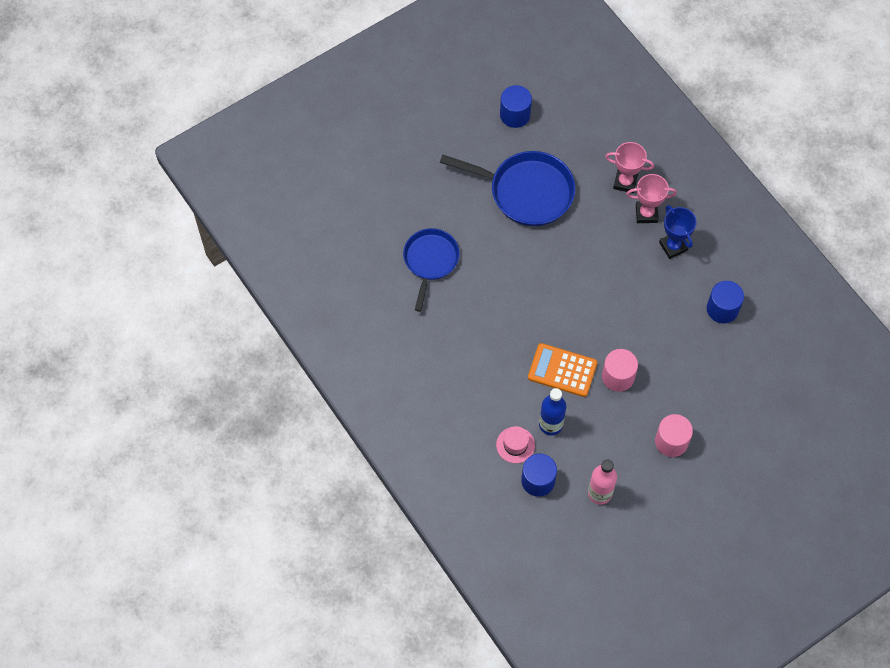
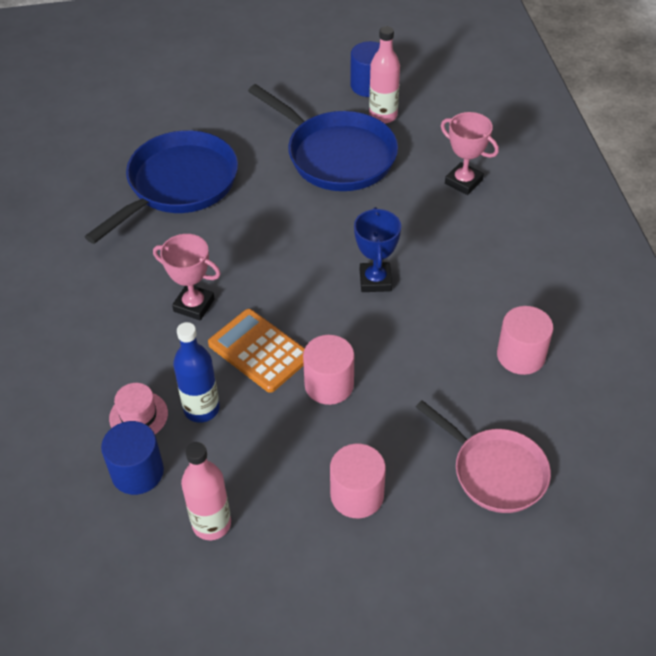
camera: 25 degrees right, 15 degrees down
blue pan [403,228,460,312] -> blue pan [85,130,238,244], size x1.51
pink trophy [626,174,677,223] -> pink trophy moved to [153,234,221,321]
blue trophy [659,205,697,259] -> blue trophy moved to [354,207,401,292]
blue cylinder [707,281,744,323] -> pink cylinder [497,306,553,375]
none -> pink bottle [369,26,400,123]
none -> pink pan [416,400,551,513]

